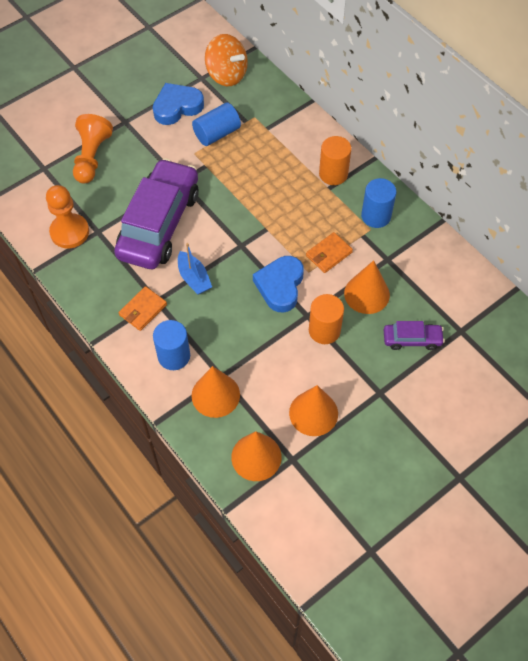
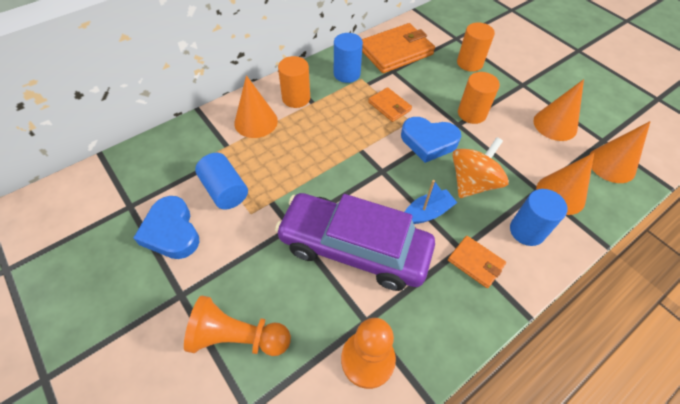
camera: 90 degrees left, 5 degrees down
orange spinning top [205,34,248,86] -> orange spinning top moved to [452,137,509,198]
orange cone [344,260,390,314] -> orange cone moved to [234,75,278,138]
purple car [384,321,445,350] -> orange cylinder [457,22,495,72]
none -> orange wallet [362,23,435,73]

